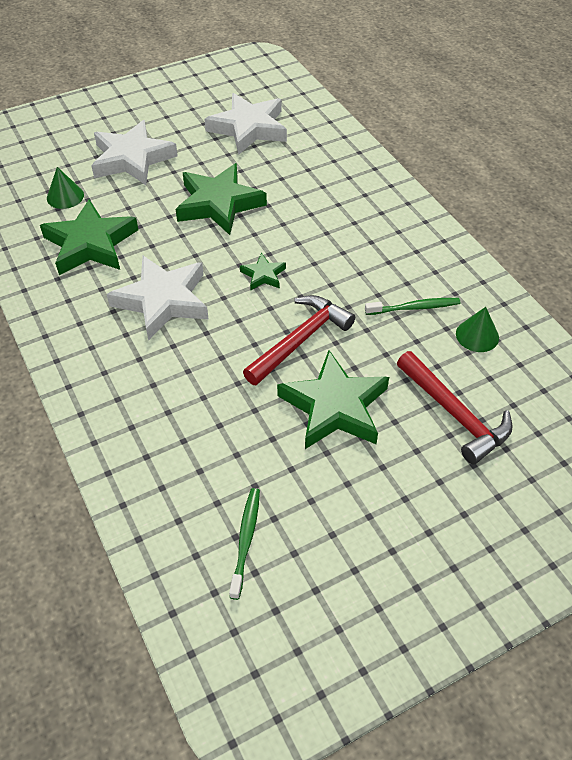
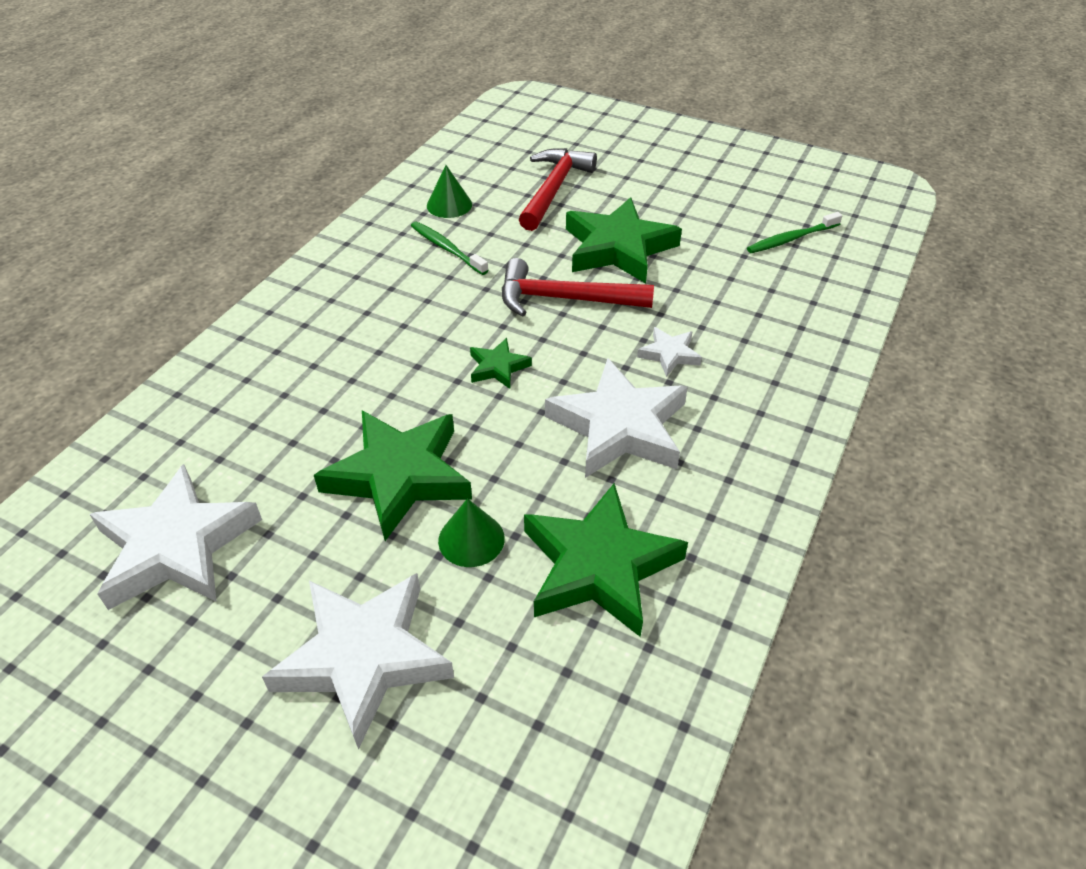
camera: 125 degrees left, 5 degrees down
green cone [47,167,84,209] -> green cone moved to [438,498,505,567]
none -> white star [637,327,702,377]

